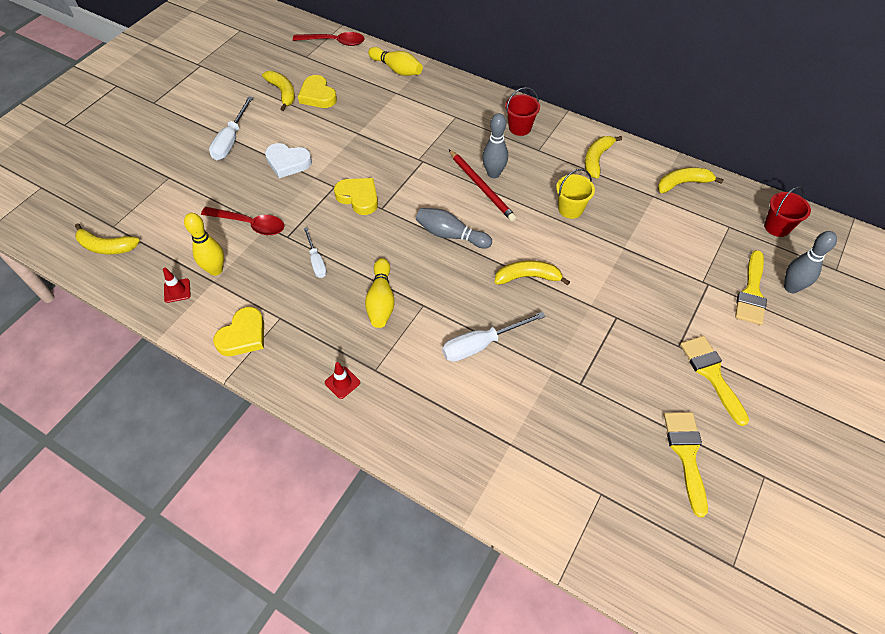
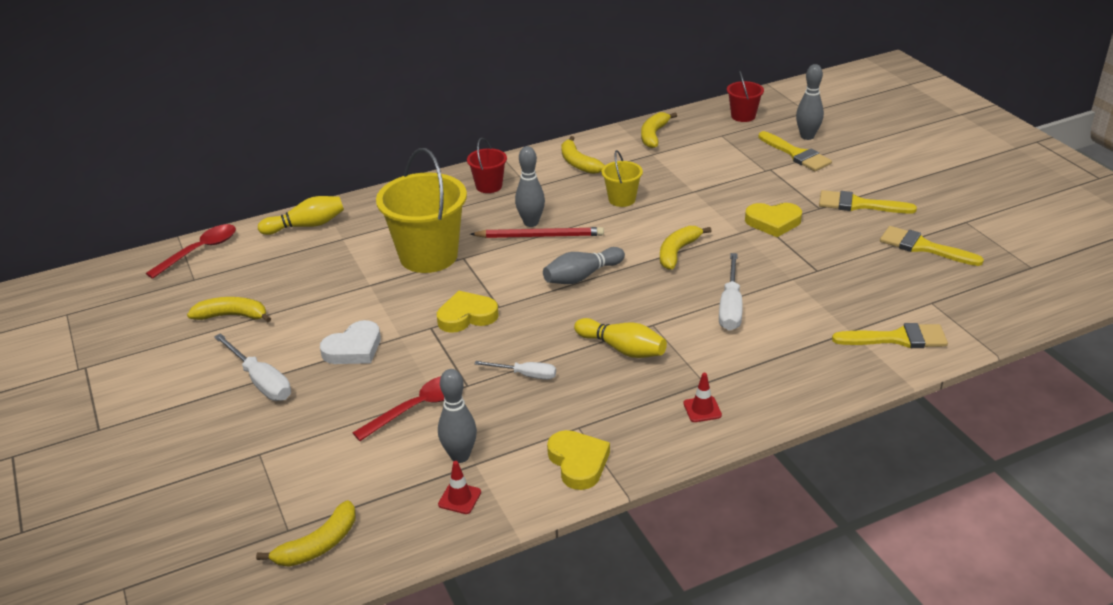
camera: 55 degrees left, 20 degrees down
yellow bowling pin [184,213,224,276] -> grey bowling pin [438,369,477,463]
yellow heart [298,75,337,108] -> yellow heart moved to [745,203,802,237]
none -> yellow bucket [376,148,467,273]
none -> yellow brush [832,323,948,348]

